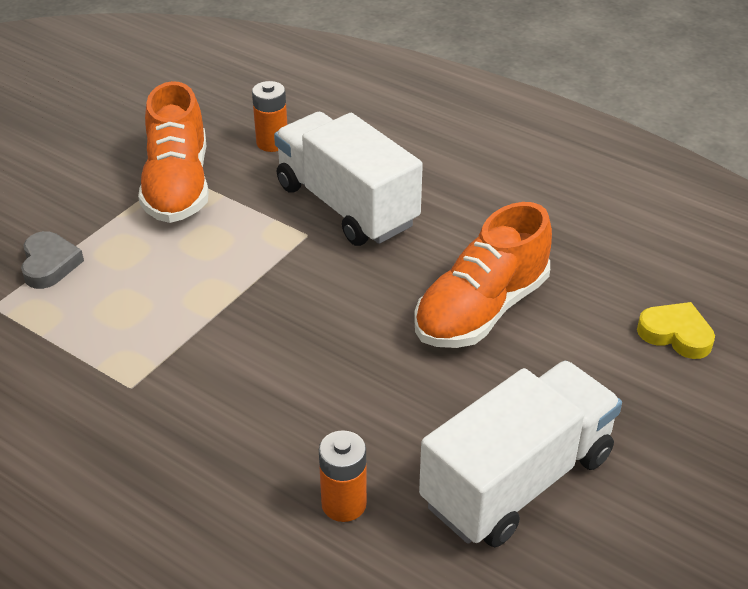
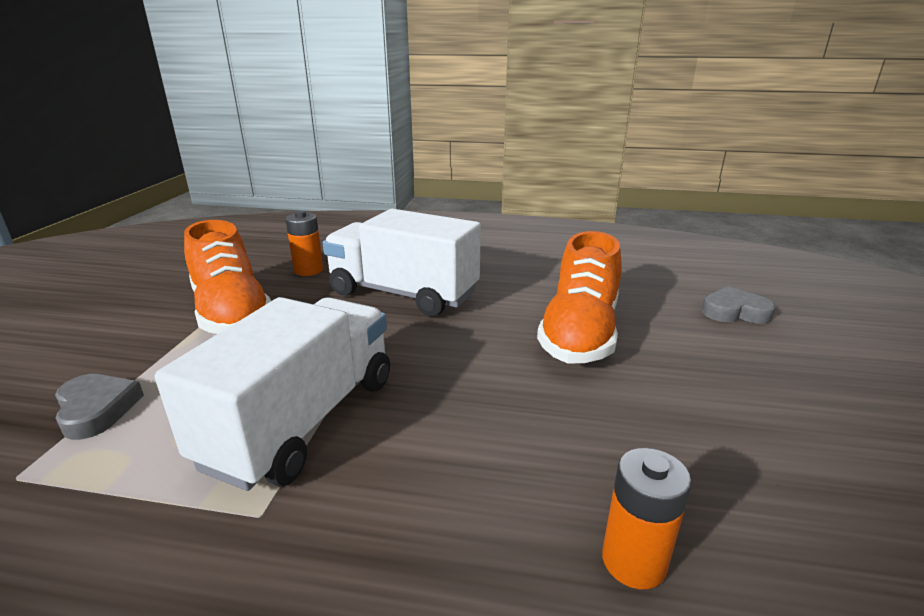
camera: 25 degrees left, 15 degrees down
white truck [419,361,622,547] -> white truck moved to [155,297,390,491]
yellow heart [637,302,715,359] -> grey heart [702,286,775,324]

